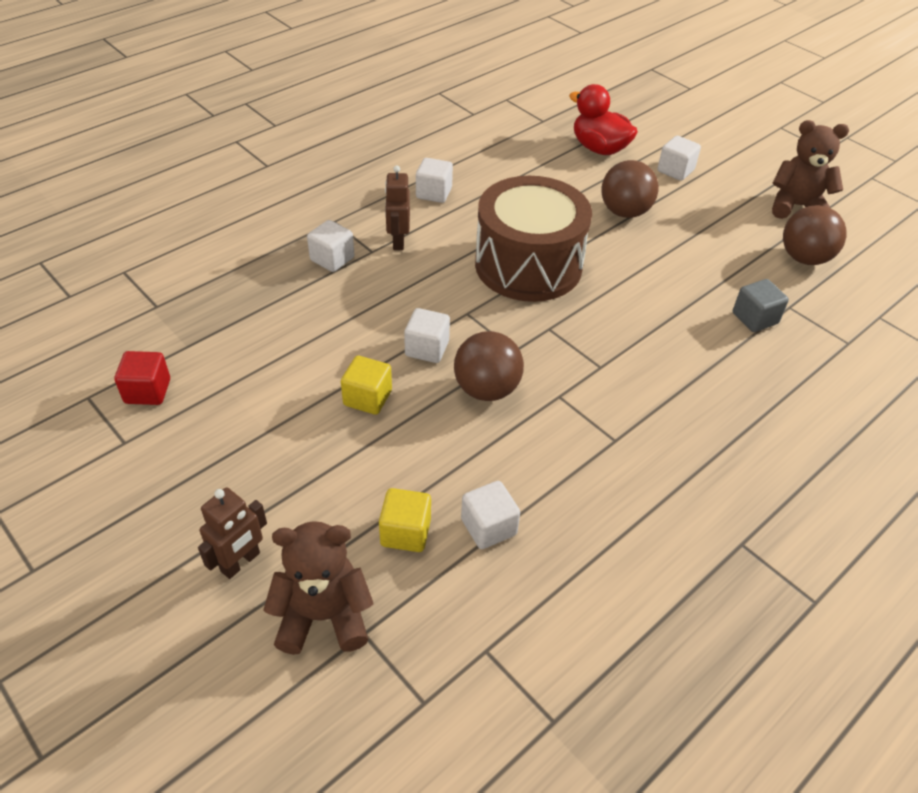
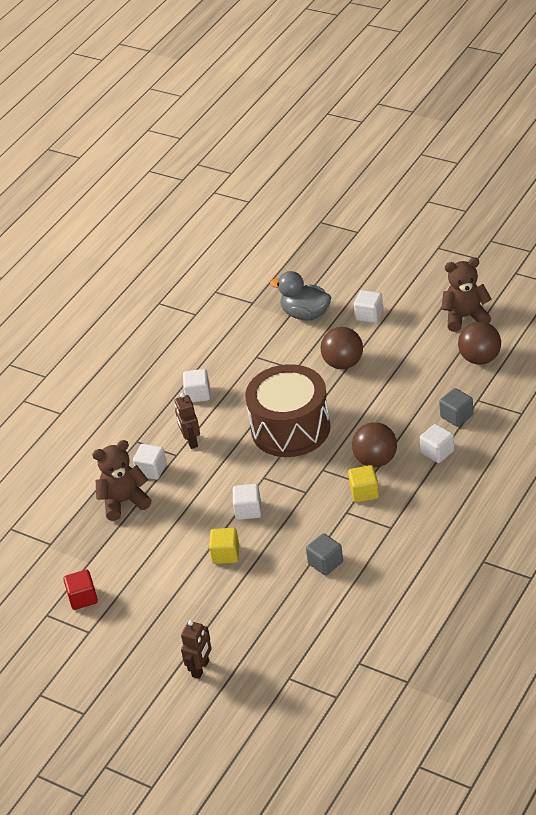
camera: 10 degrees left, 5 degrees down
brown teddy bear [263,521,373,655] -> brown teddy bear moved to [92,440,152,521]
yellow cube [379,488,431,552] -> yellow cube moved to [348,465,379,503]
brown ball [454,331,524,401] -> brown ball moved to [352,422,397,467]
white cube [461,481,520,549] -> white cube moved to [420,424,454,463]
red duck [569,84,638,155] -> grey duck [270,271,331,321]
none -> grey cube [306,533,343,575]

